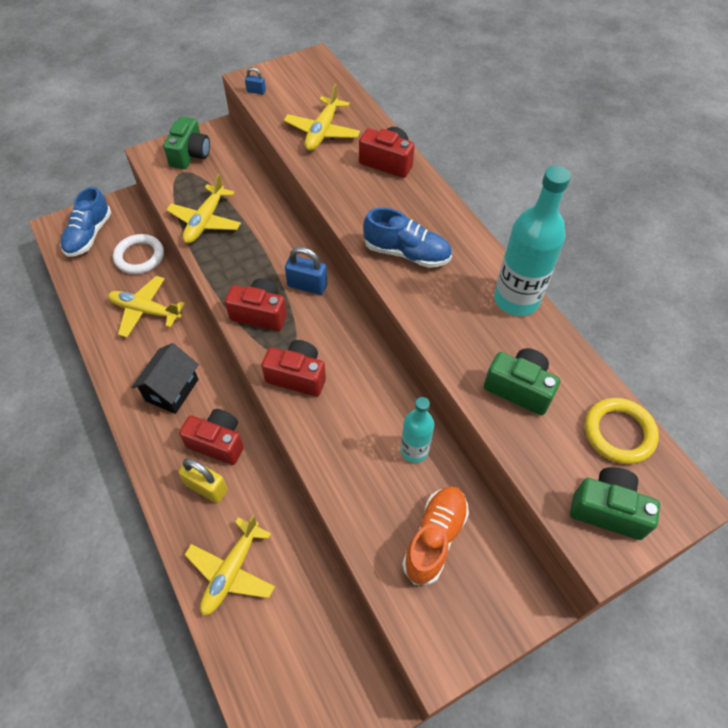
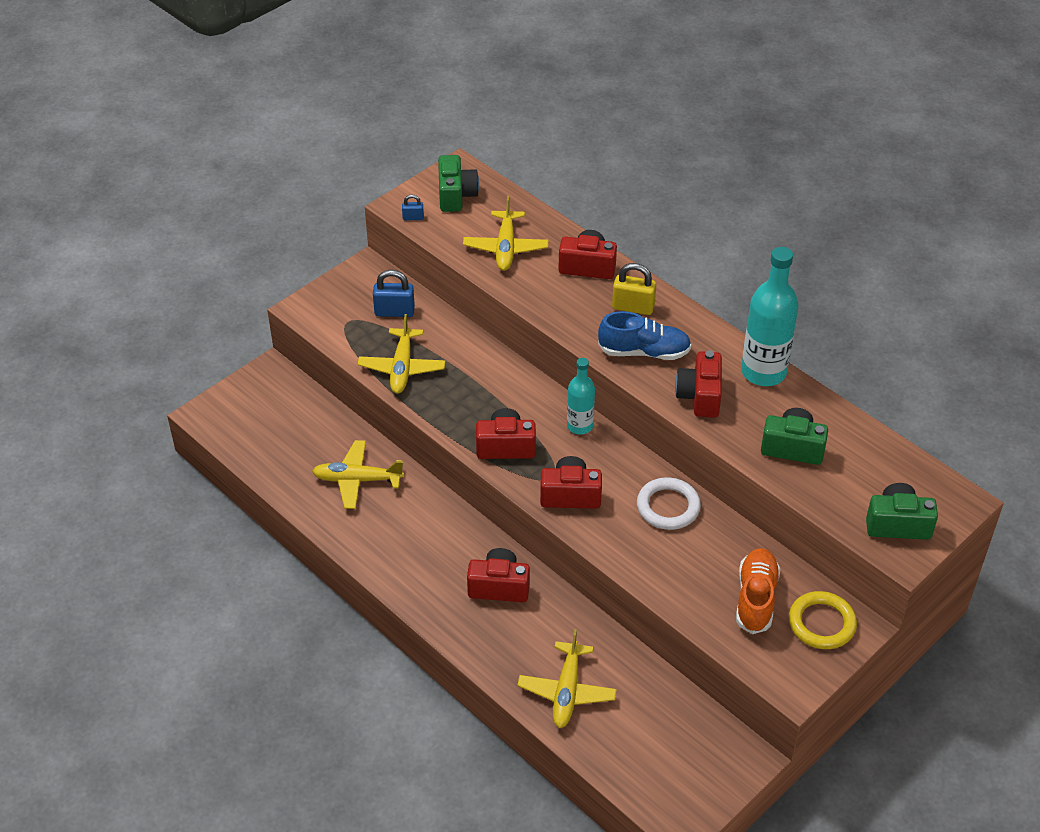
camera: 15 degrees left, 10 degrees down
blue shoe [60,187,111,257] -> none
white ring [113,234,164,274] -> white ring moved to [637,477,701,530]
black house [131,343,199,414] -> none
green camera [163,116,210,169] -> green camera moved to [438,155,479,212]
yellow padlock [179,458,228,503] -> yellow padlock moved to [612,263,656,315]
blue padlock [285,247,327,295] -> blue padlock moved to [373,270,415,317]
turquoise bottle [400,397,434,463] -> turquoise bottle moved to [567,358,595,434]
yellow ring [585,398,659,464] -> yellow ring moved to [789,591,857,649]
none -> red camera [675,351,722,418]

